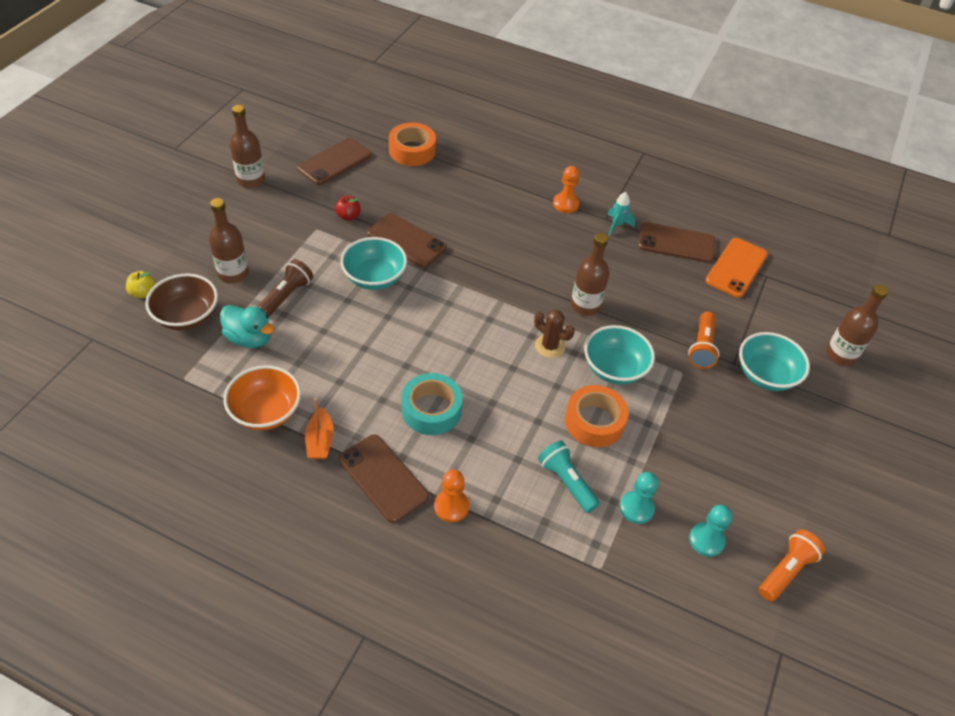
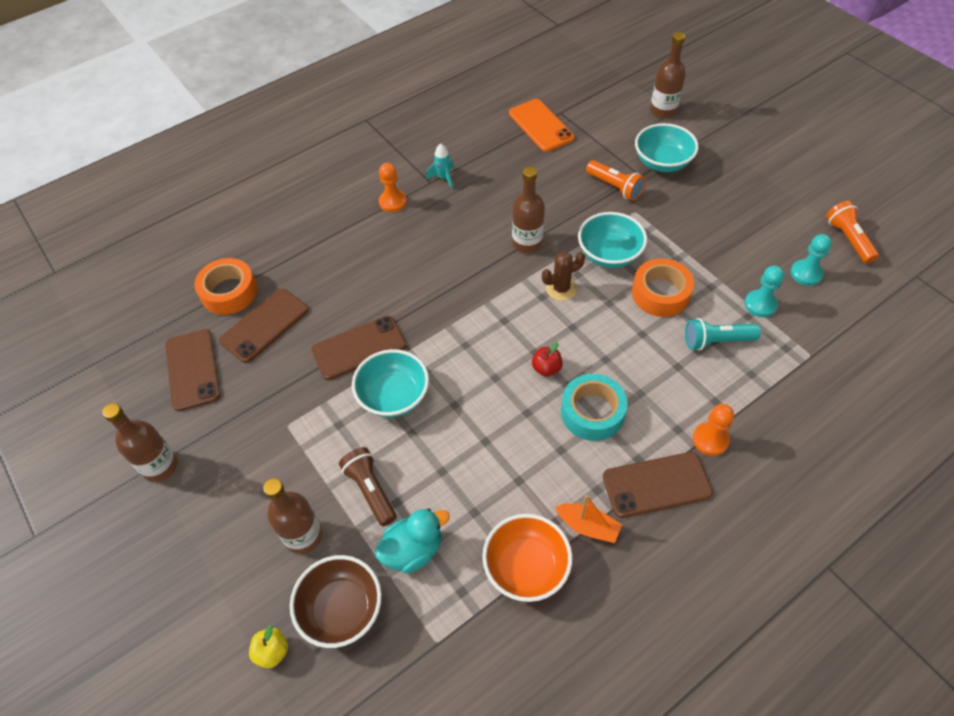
camera: 55 degrees left, 5 degrees up
red apple [335,196,361,221] -> red apple moved to [532,343,563,377]
brown phone [638,222,715,263] -> brown phone moved to [219,288,309,363]

